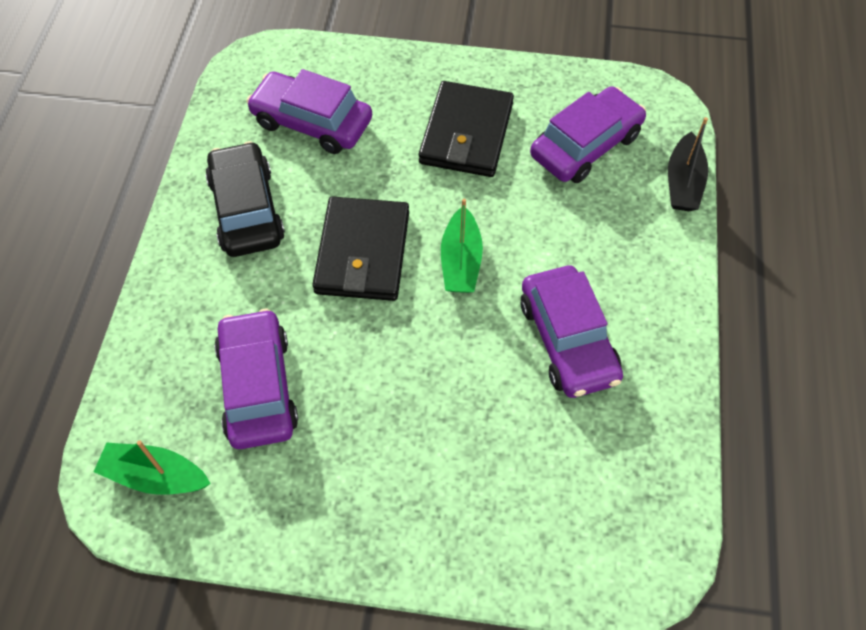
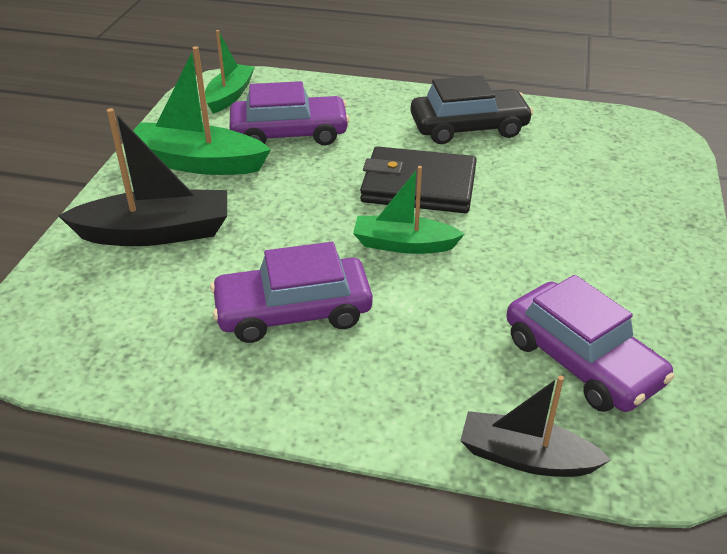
camera: 95 degrees right, 20 degrees down
purple car [247,69,372,154] -> none
black wallet [419,81,514,177] -> none
none -> black boat [58,108,227,246]
none -> green boat [133,46,271,175]

